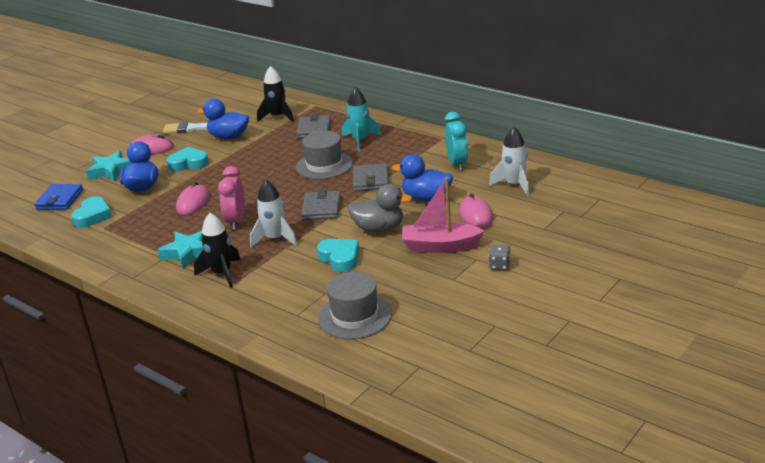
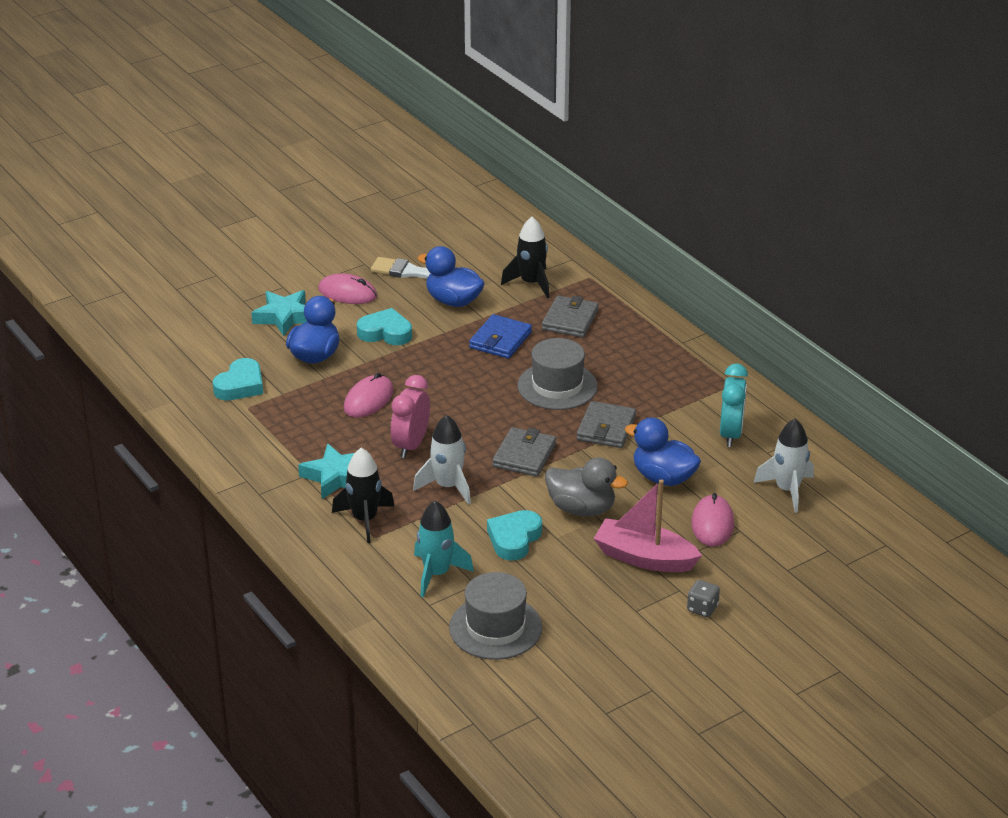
camera: 15 degrees right, 5 degrees up
blue wallet [34,184,83,210] -> blue wallet moved to [469,314,532,359]
turquoise heart [317,239,359,272] -> turquoise heart turned 135 degrees counterclockwise [487,510,542,561]
turquoise rocket [342,87,382,151] -> turquoise rocket moved to [414,501,474,597]

